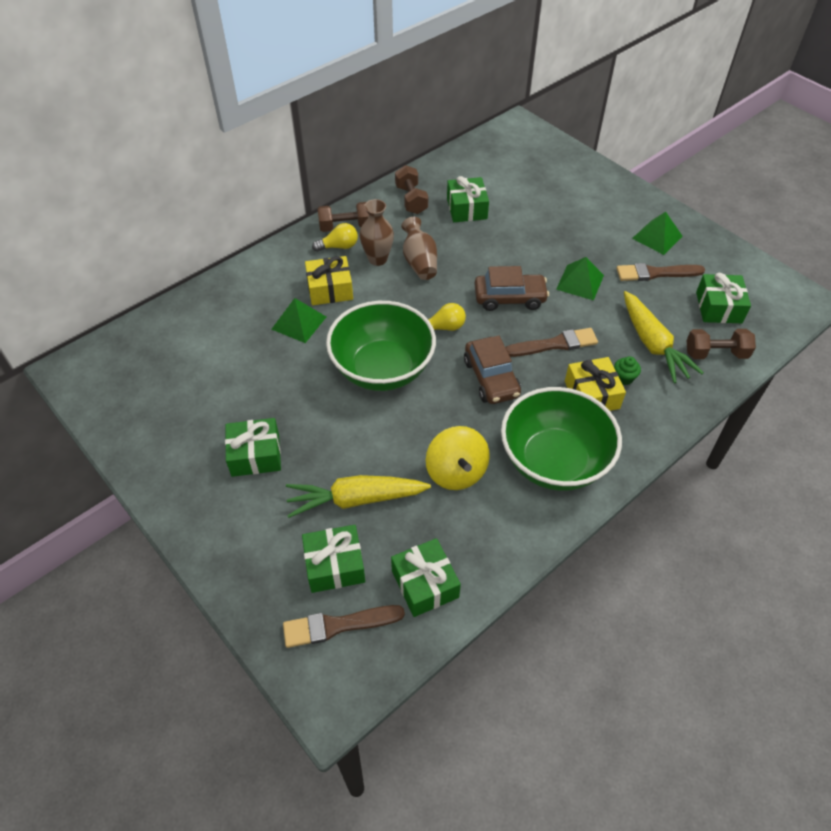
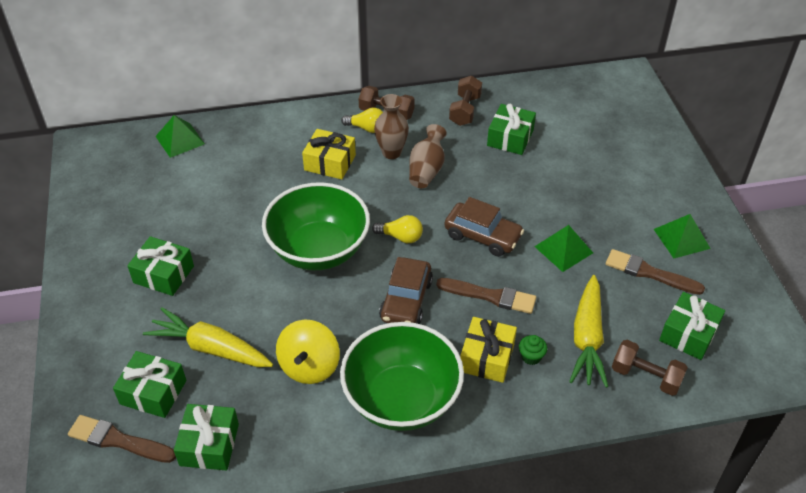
camera: 30 degrees right, 5 degrees down
green pyramid [271,298,326,343] -> green pyramid moved to [155,115,205,158]

